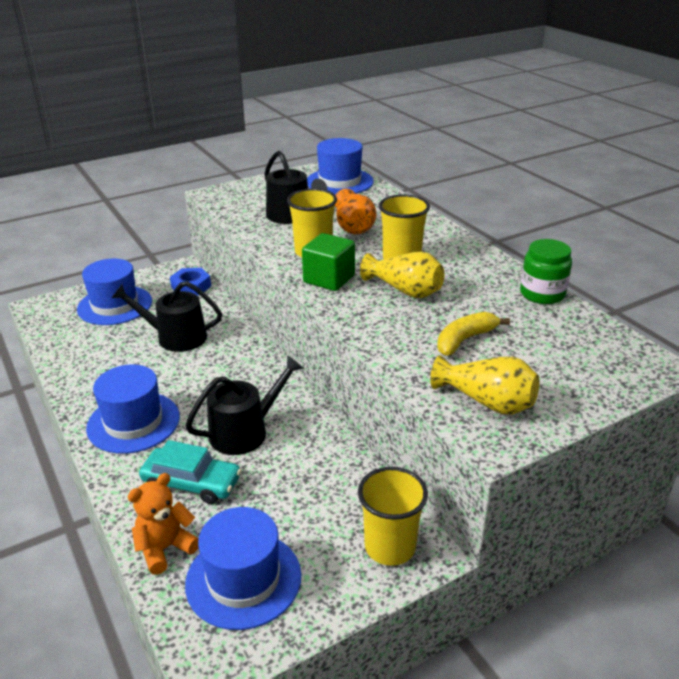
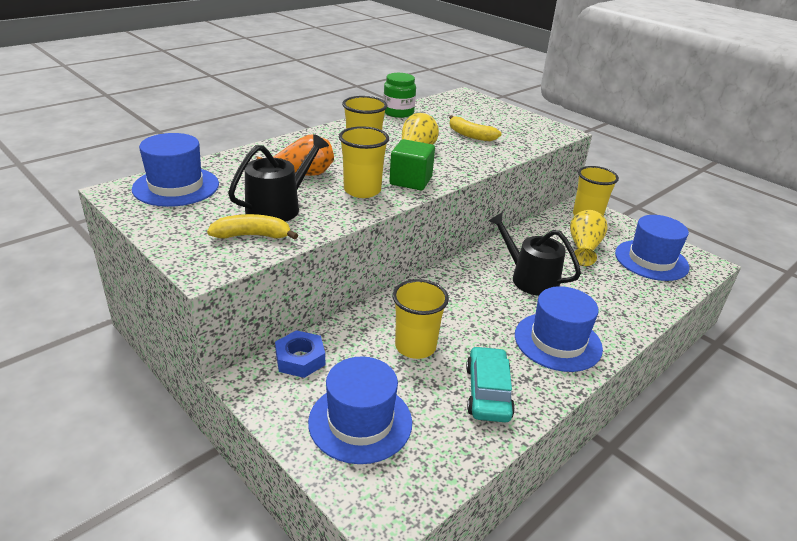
camera: 105 degrees left, 0 degrees up
black watering can [112,281,222,352] -> yellow cup [392,279,449,359]
orange teddy bear [128,473,199,575] -> none
turquoise car [139,440,242,504] -> turquoise car moved to [466,346,515,422]
yellow vase [430,355,539,415] -> yellow vase moved to [570,210,608,266]
none -> yellow banana [207,214,298,240]

